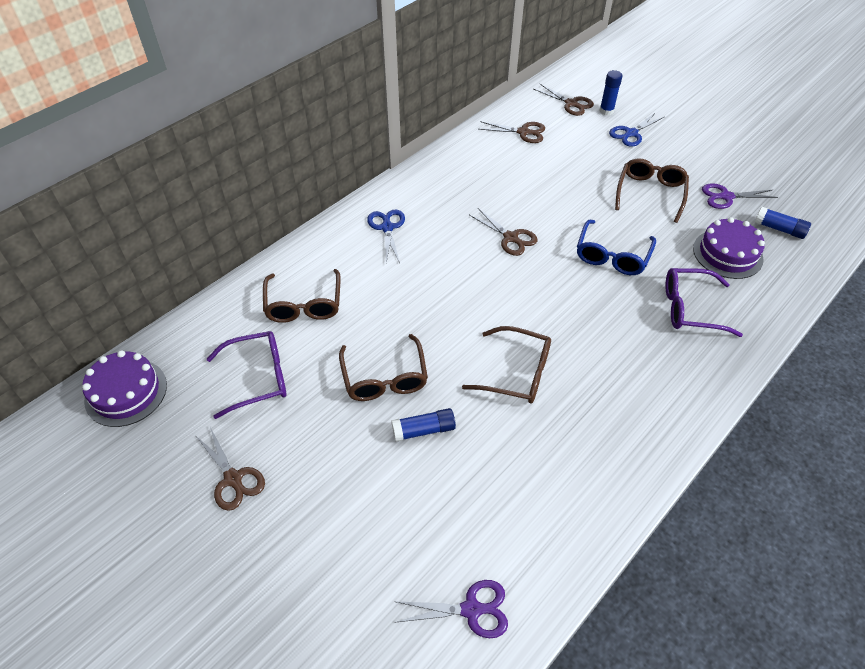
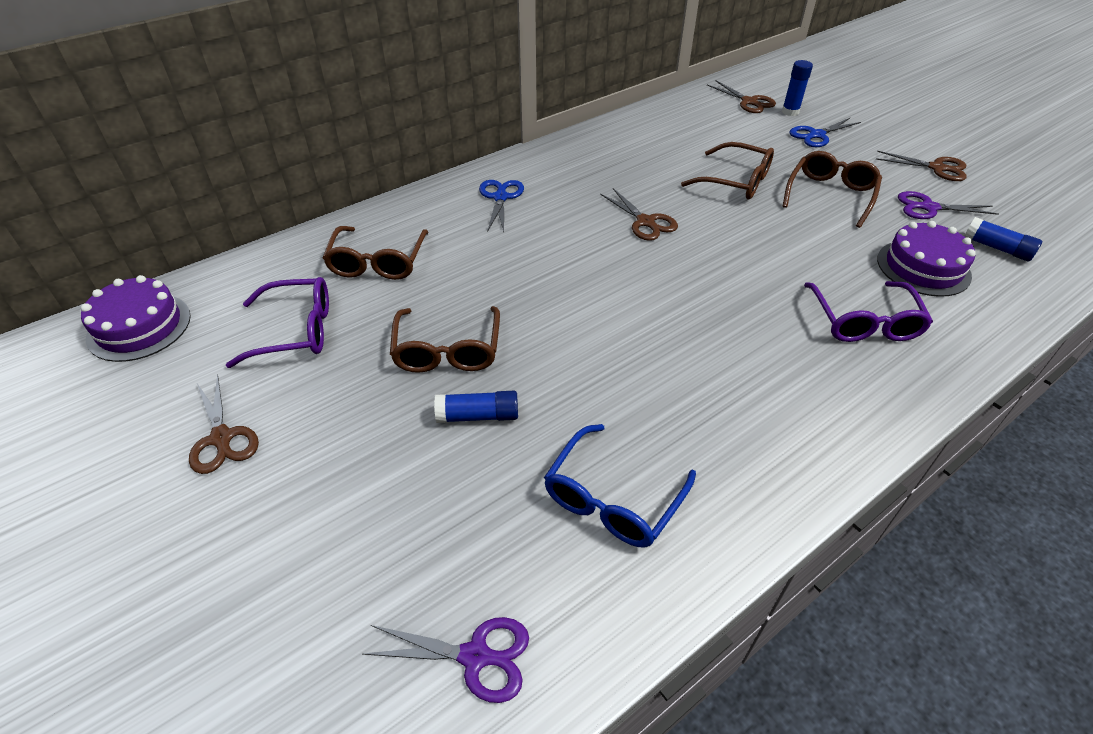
camera: 10 degrees right, 5 degrees down
brown glasses [462,326,551,404] -> brown glasses moved to [681,142,774,200]
brown scissors [479,121,545,143] -> brown scissors moved to [876,151,967,181]
blue glasses [577,220,656,275] -> blue glasses moved to [544,424,696,547]
purple glasses [665,268,743,337] -> purple glasses turned 105 degrees counterclockwise [804,281,933,342]

